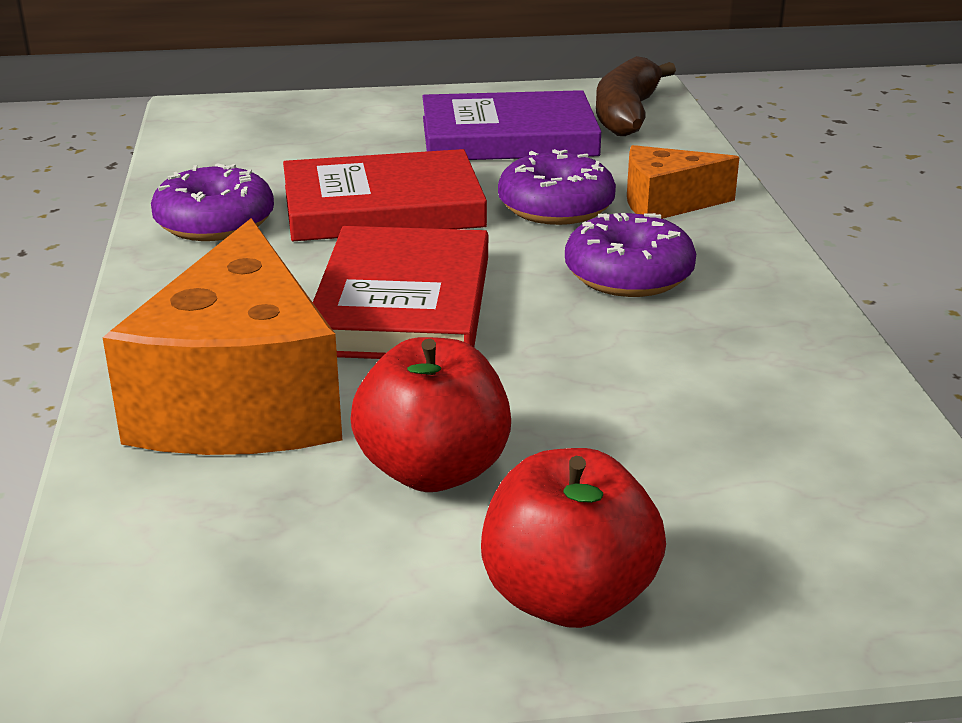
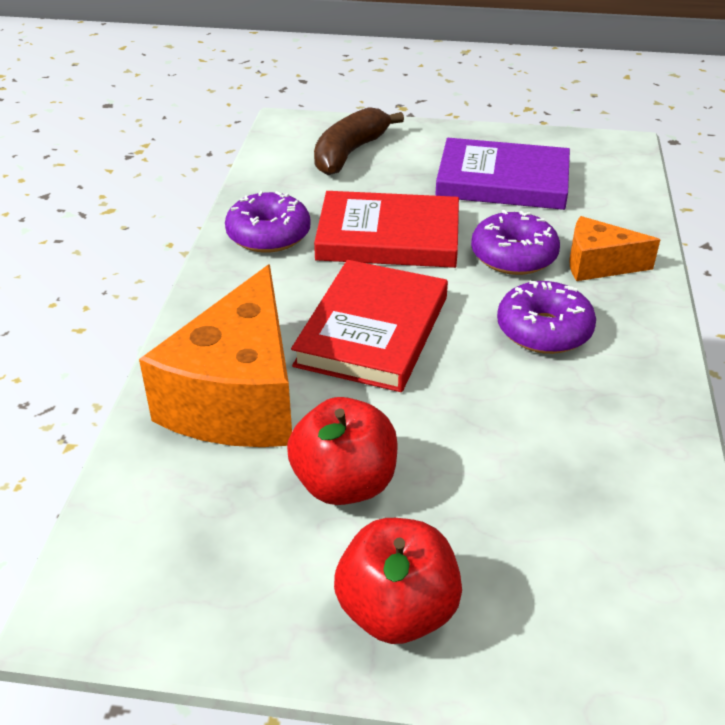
camera: 15 degrees right, 10 degrees up
brown banana [596,56,676,136] -> brown banana moved to [314,107,404,175]

